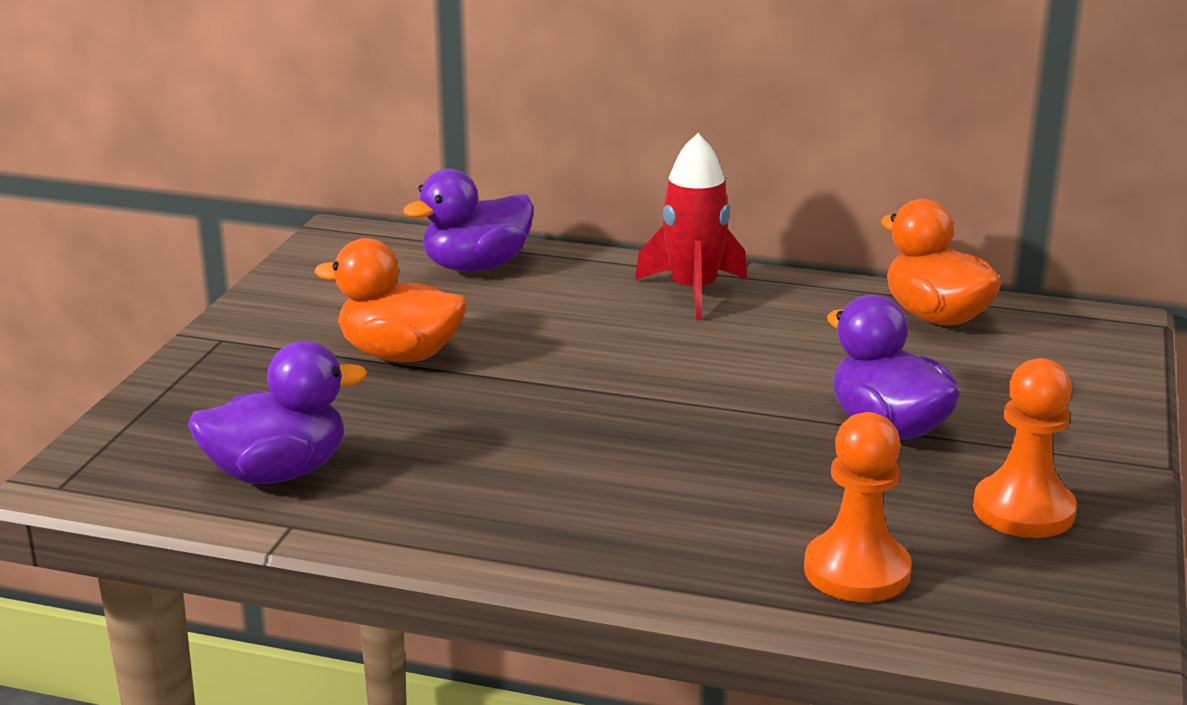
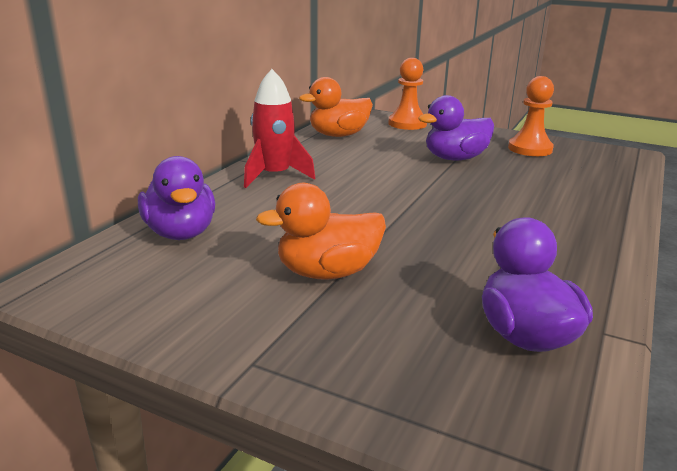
camera: 80 degrees left, 0 degrees up
orange duck [314,238,467,362] -> orange duck turned 45 degrees clockwise [256,183,386,280]
orange pawn [804,412,912,602] -> orange pawn moved to [388,58,427,130]

